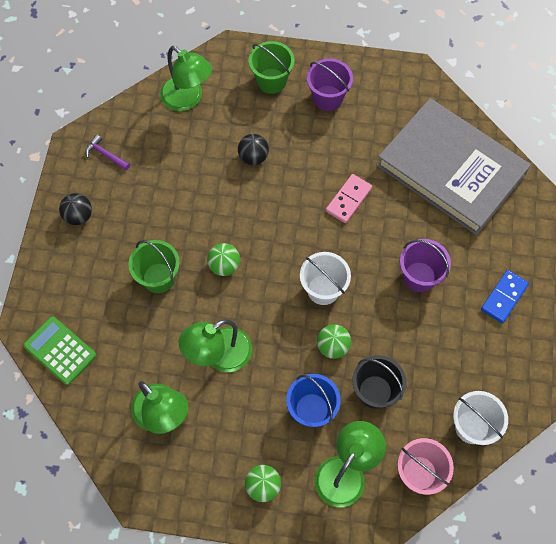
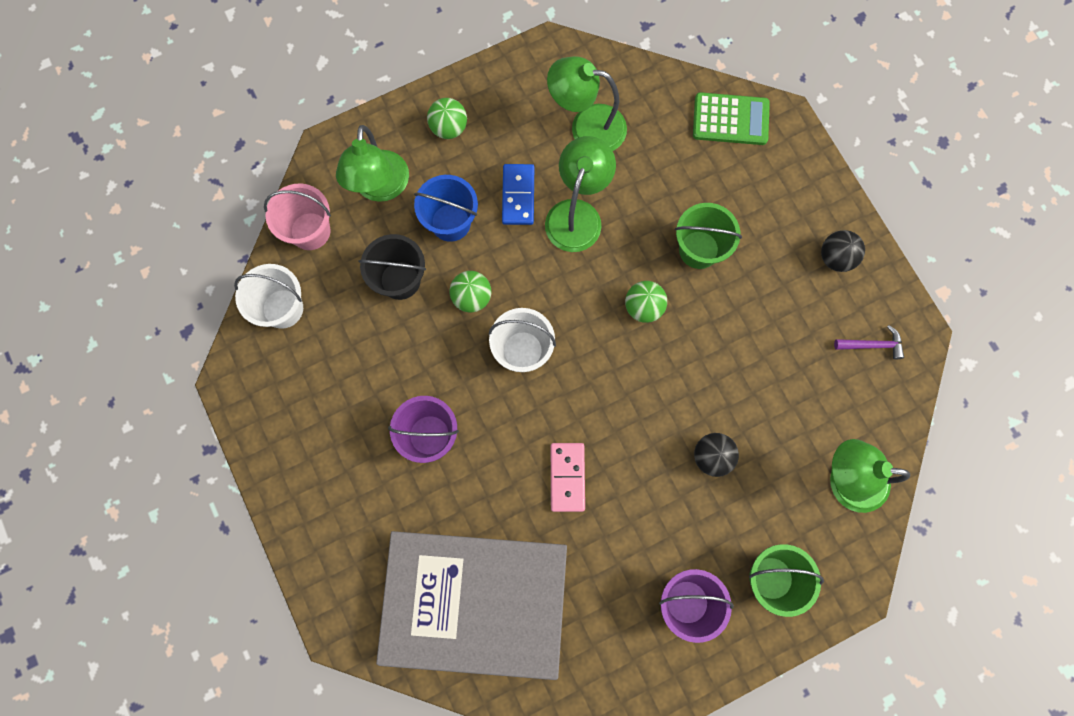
camera: 145 degrees right, 10 degrees up
blue domino [481,270,529,323] -> blue domino moved to [502,164,534,225]

